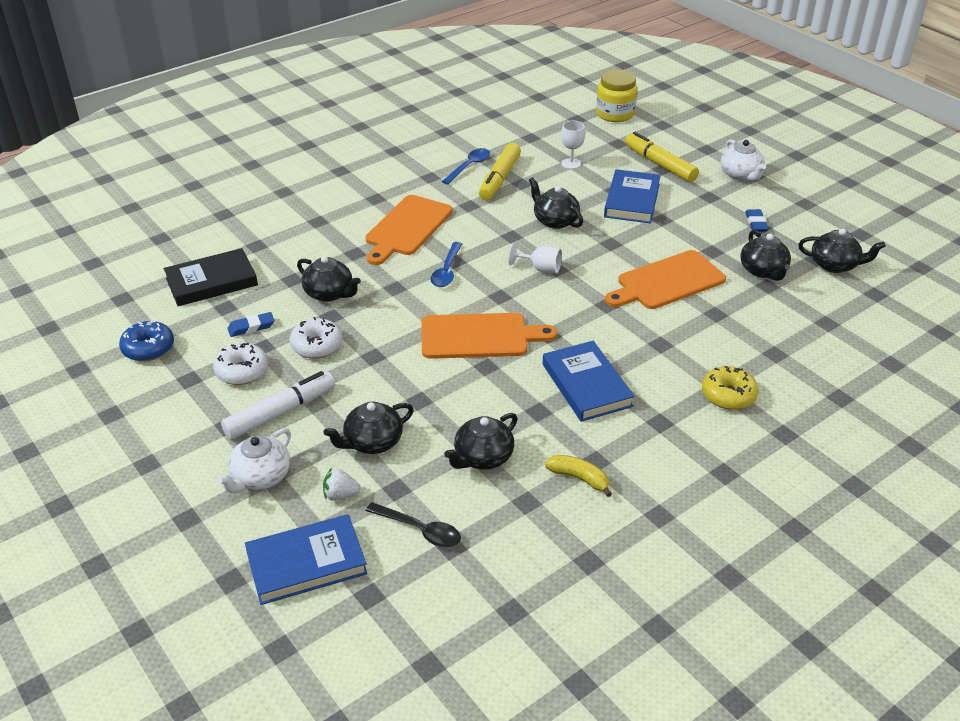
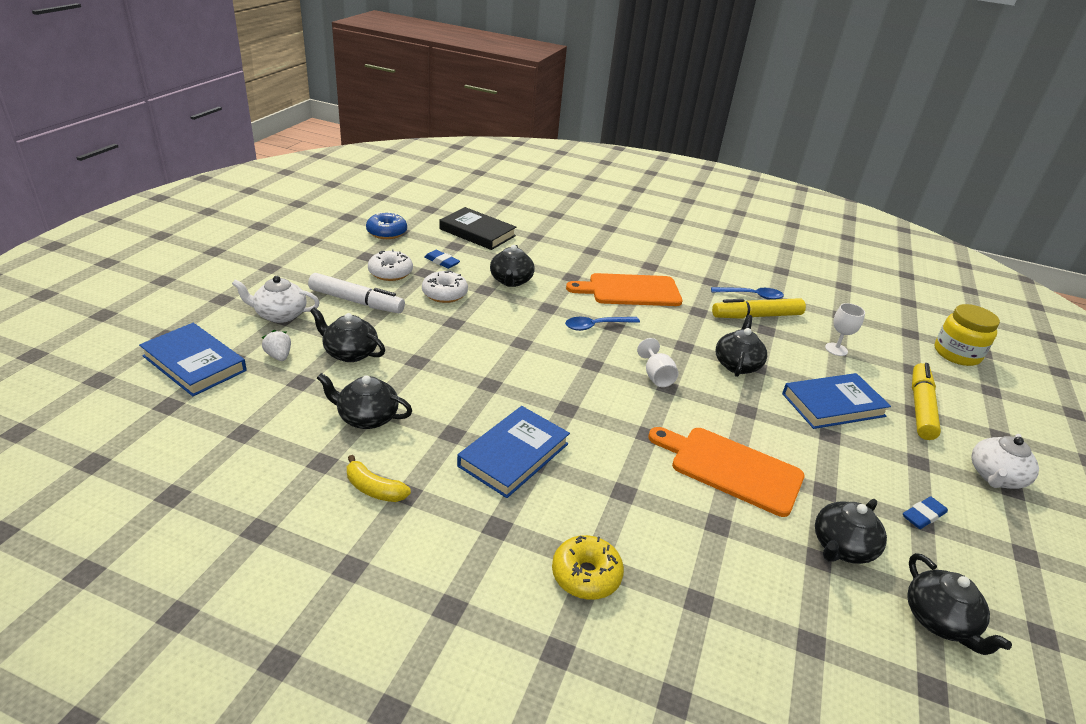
camera: 55 degrees right, 5 degrees down
black spoon [366,502,461,547] -> none
orange cutting board [422,313,558,359] -> none
yellow banana [545,455,612,497] -> yellow banana turned 120 degrees clockwise [347,455,411,502]

